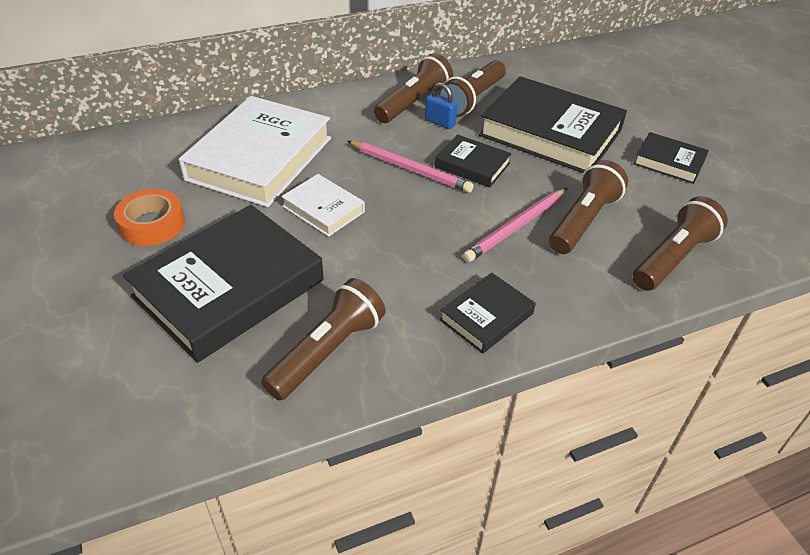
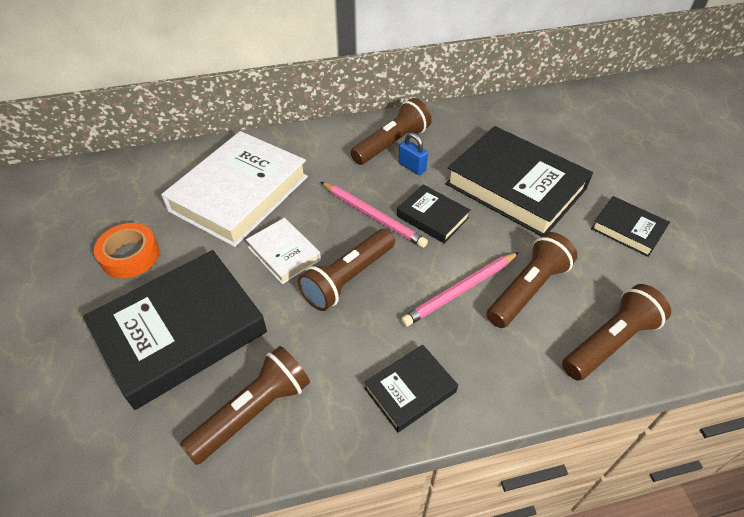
camera: 10 degrees right, 5 degrees up
brown flashlight [438,60,506,117] -> brown flashlight moved to [298,229,395,311]

